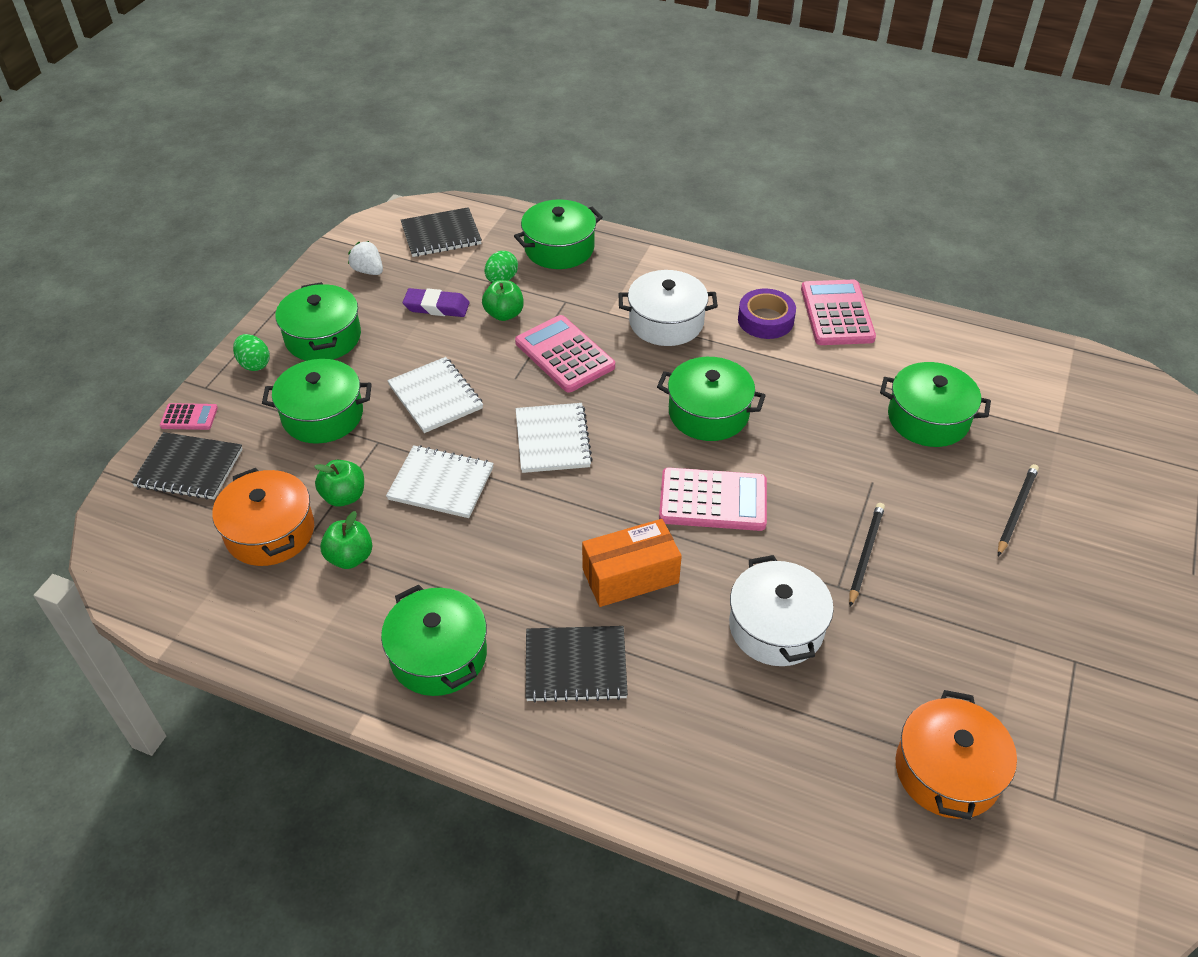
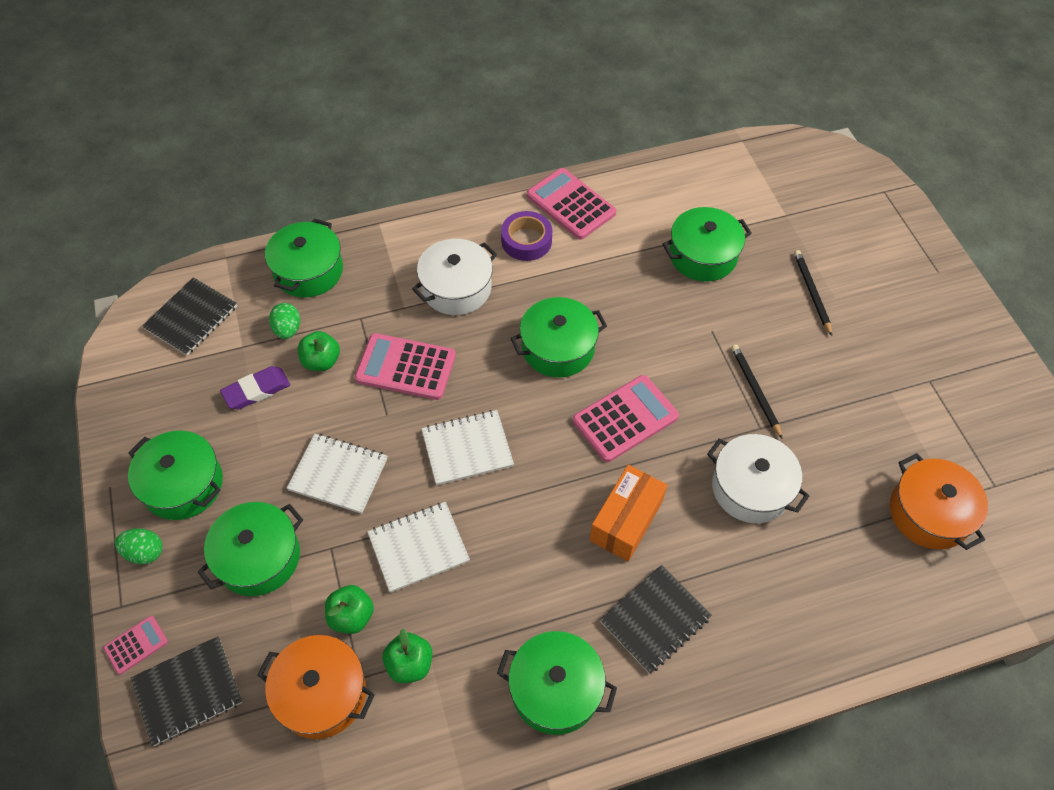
camera: 40 degrees left, 10 degrees up
white strawberry [348,241,383,275] -> none
white notebook [515,403,593,473] -> white notebook turned 60 degrees counterclockwise [421,410,514,485]

